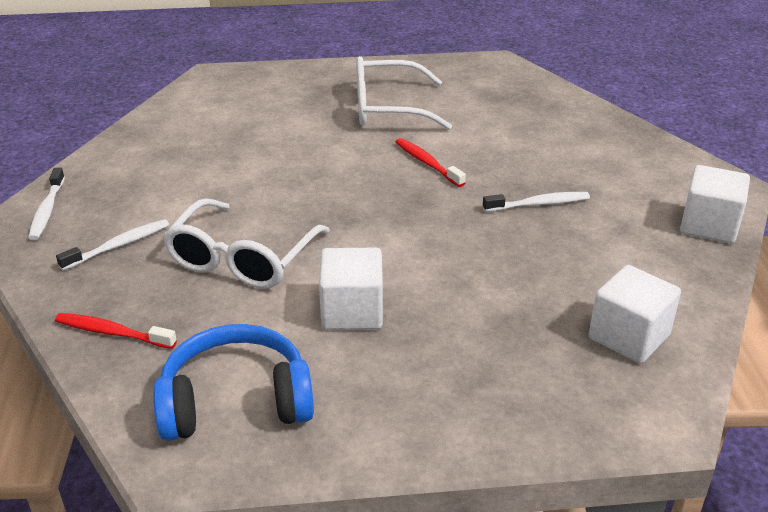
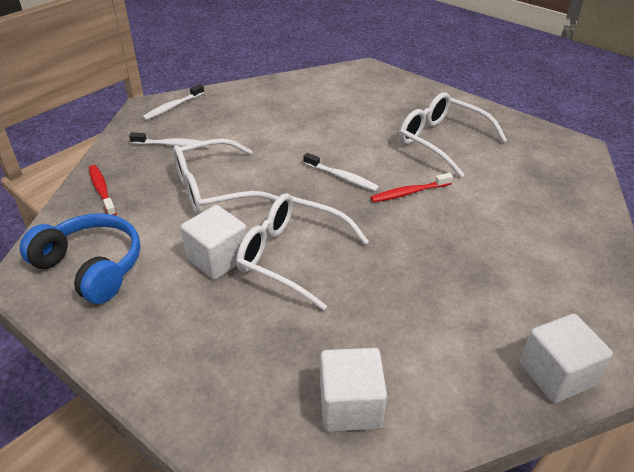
camera: 45 degrees right, 5 degrees up
red toothbrush [396,138,466,187] -> red toothbrush turned 120 degrees counterclockwise [371,173,453,203]
white toothbrush [483,192,590,212] -> white toothbrush moved to [304,153,379,191]
none -> white glasses [236,193,369,311]

